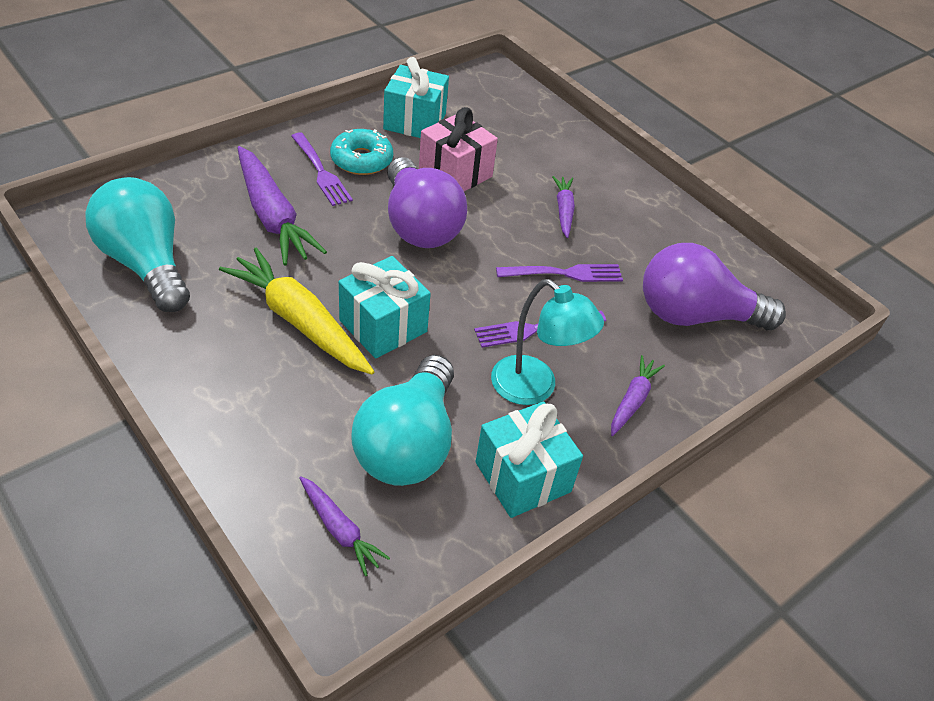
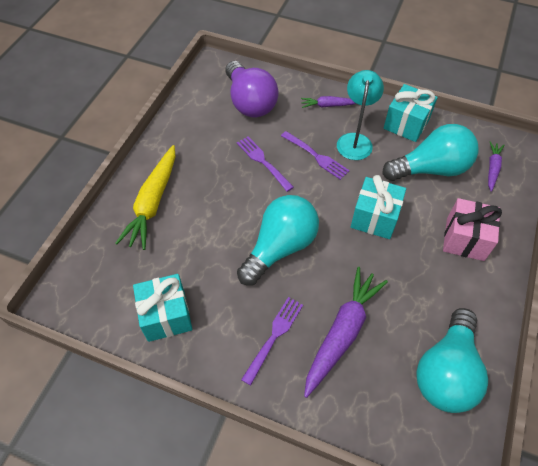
camera: 115 degrees left, 10 degrees up
yellow carrot [219,248,374,375] -> yellow carrot moved to [115,145,176,250]
turquoise donut [330,129,393,175] -> none
purple light bulb [387,157,467,248] -> turquoise light bulb [237,195,319,285]
pink gift [419,107,498,191] -> pink gift moved to [443,198,502,261]
purple carrot [552,176,575,238] -> none

